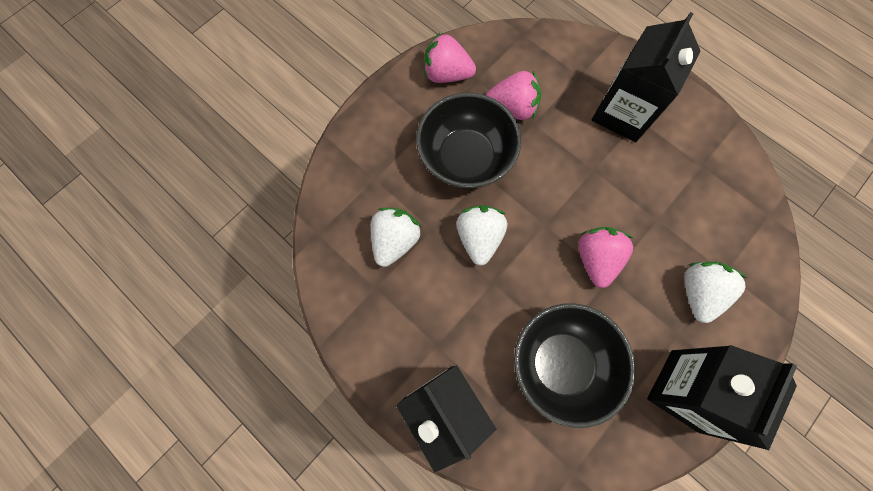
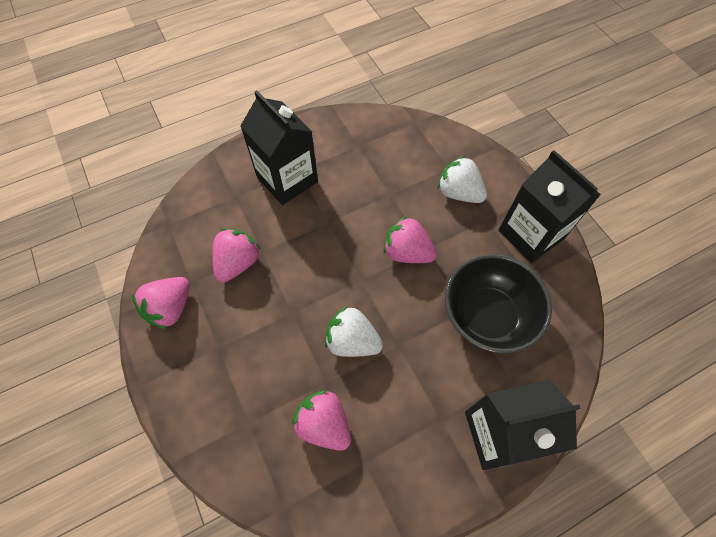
camera: 70 degrees left, 10 degrees down
white strawberry [371,208,421,267] -> pink strawberry [292,390,351,451]
black bowl [416,93,521,189] -> none

